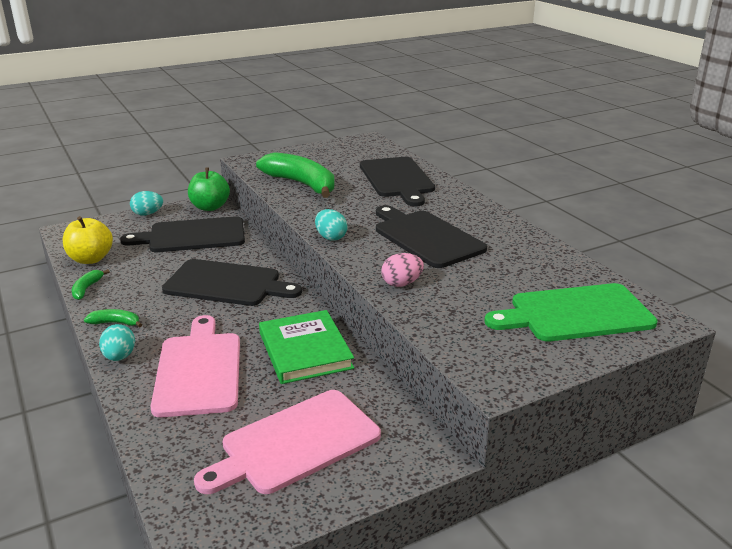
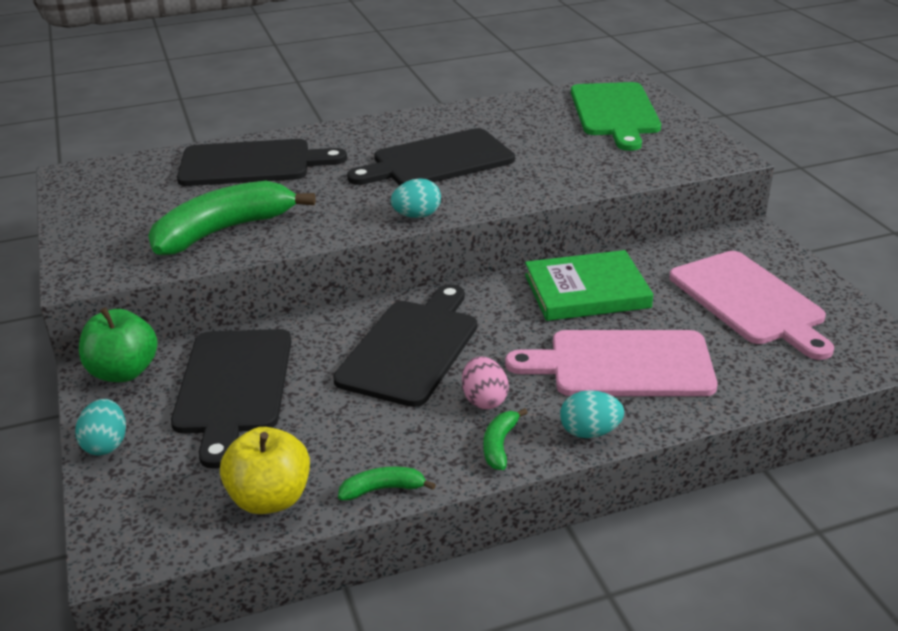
camera: 80 degrees left, 5 degrees up
green banana [72,269,110,300] -> green banana turned 150 degrees clockwise [338,466,436,500]
pink egg [381,253,424,287] -> pink egg moved to [462,356,509,409]

